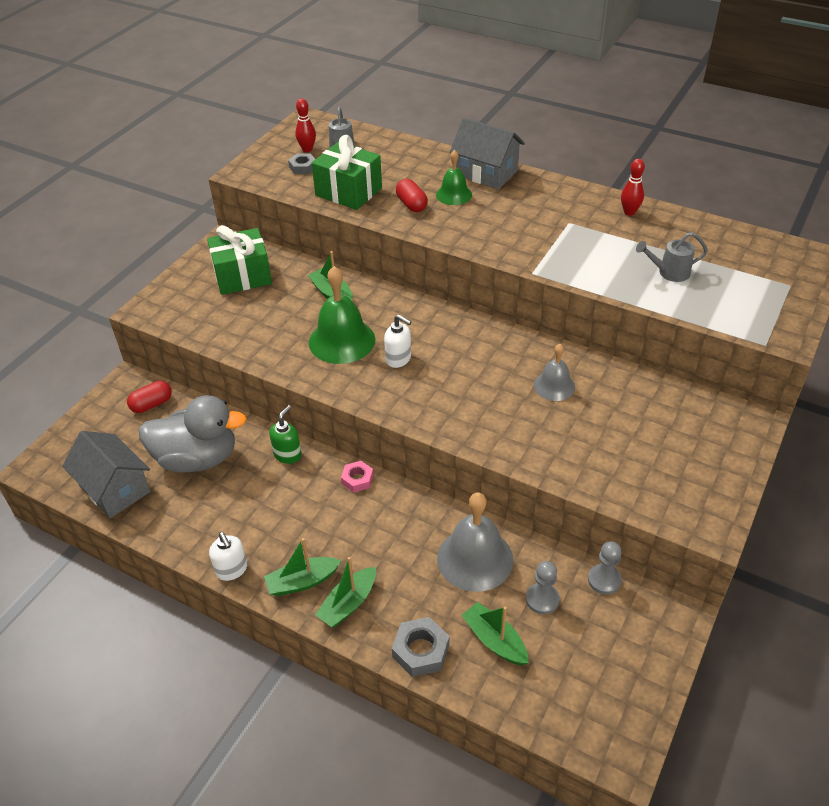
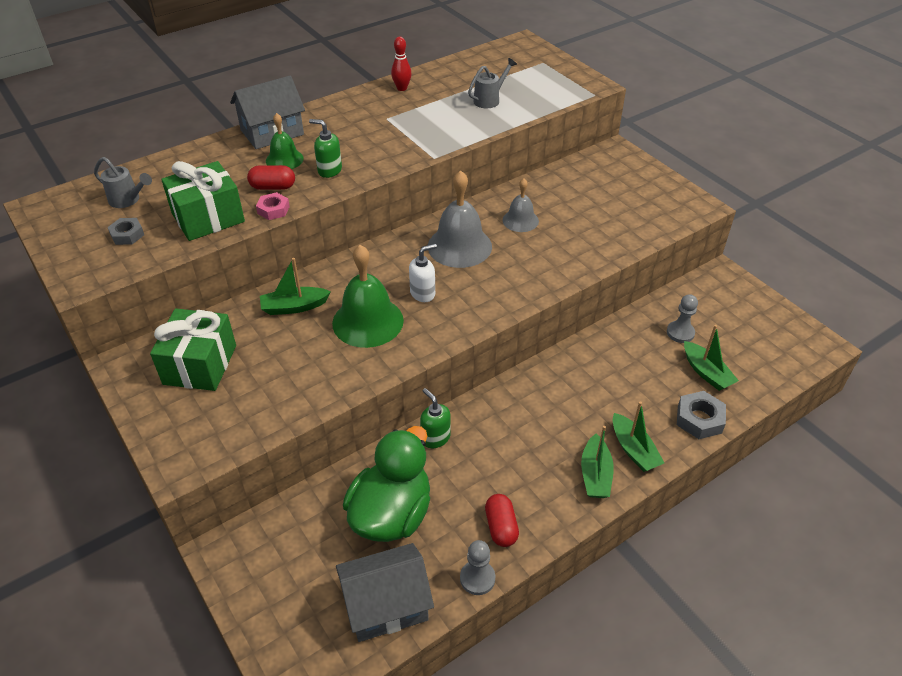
camera: 65 degrees left, 0 degrees up
red capsule [127,381,172,413] -> red capsule moved to [485,494,519,547]
grey duck [139,395,247,473] -> green duck [343,426,430,542]
white soap dispenser [209,532,247,581] -> none
red bowling pin [295,99,316,152] -> none
pink nut [341,461,374,492] -> pink nut moved to [256,192,290,220]
grey bell [437,492,513,592] -> grey bell moved to [428,170,492,268]
green boat [462,602,529,665] -> green boat turned 105 degrees counterclockwise [684,325,739,391]
grey pawn [588,541,622,595] -> grey pawn moved to [460,540,495,595]
grey watering can [636,232,708,282] -> grey watering can turned 150 degrees counterclockwise [468,58,517,108]
none -> green soap dispenser [309,119,342,178]

